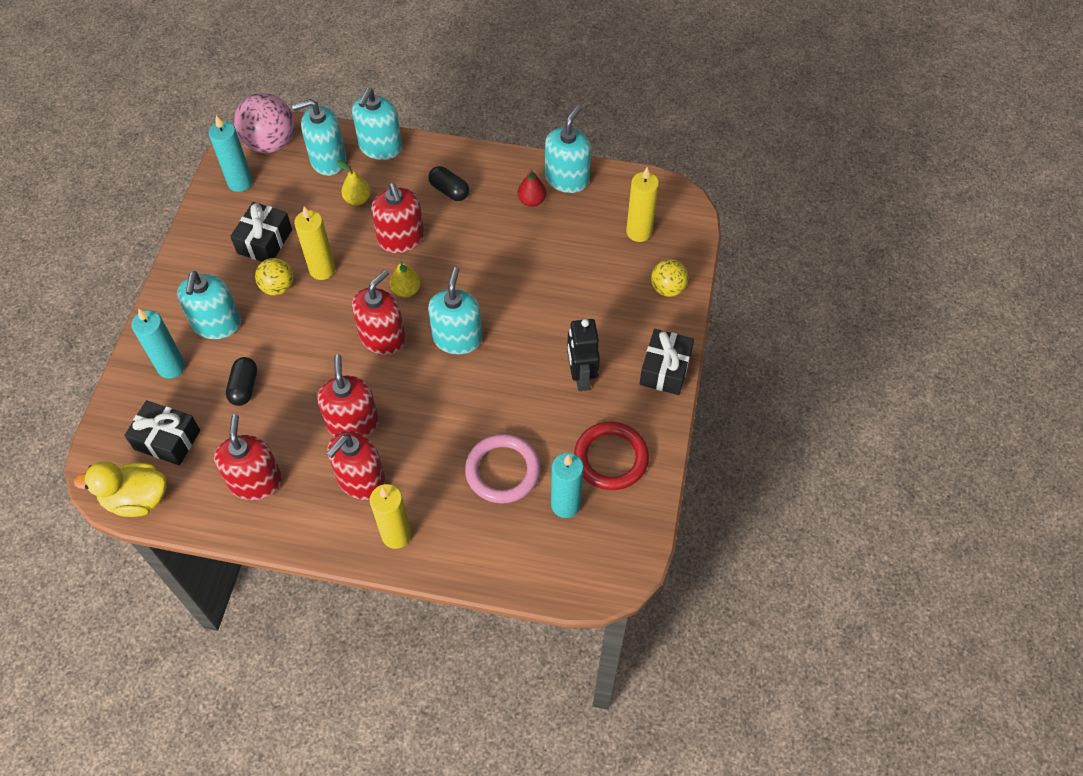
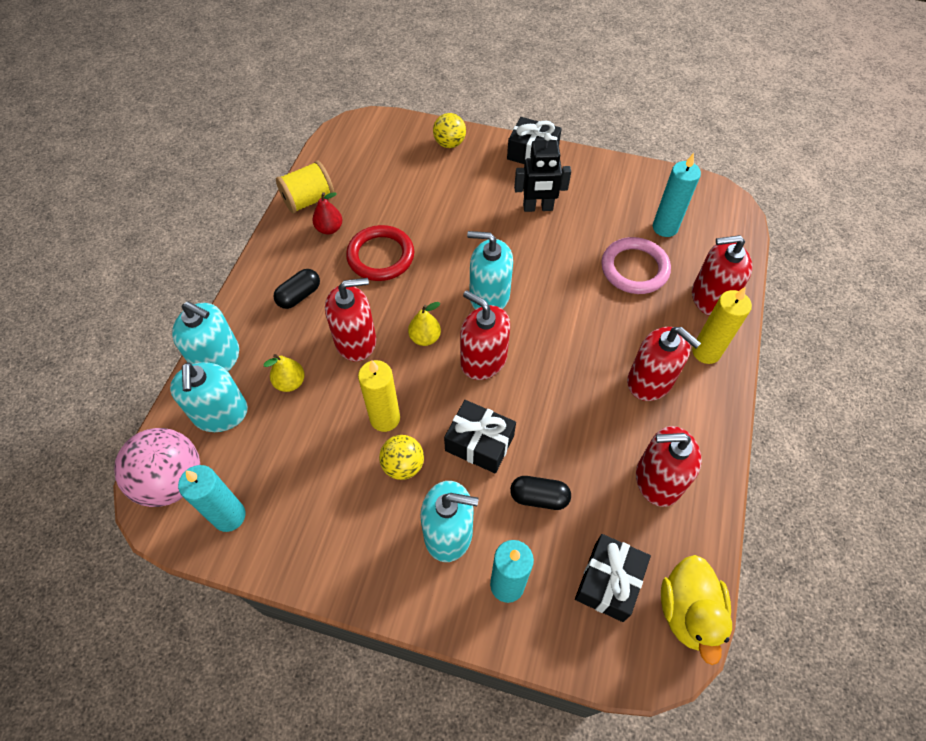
camera: 85 degrees left, 0 degrees up
black gift [230,202,292,262] -> black gift moved to [444,400,516,473]
red soap dispenser [317,354,379,436] -> red soap dispenser moved to [692,235,752,316]
turquoise soap dispenser [545,106,591,193] -> yellow spool [276,161,334,213]
red ring [574,422,649,490] -> red ring moved to [346,225,414,281]
yellow candle [626,167,659,242] -> none

